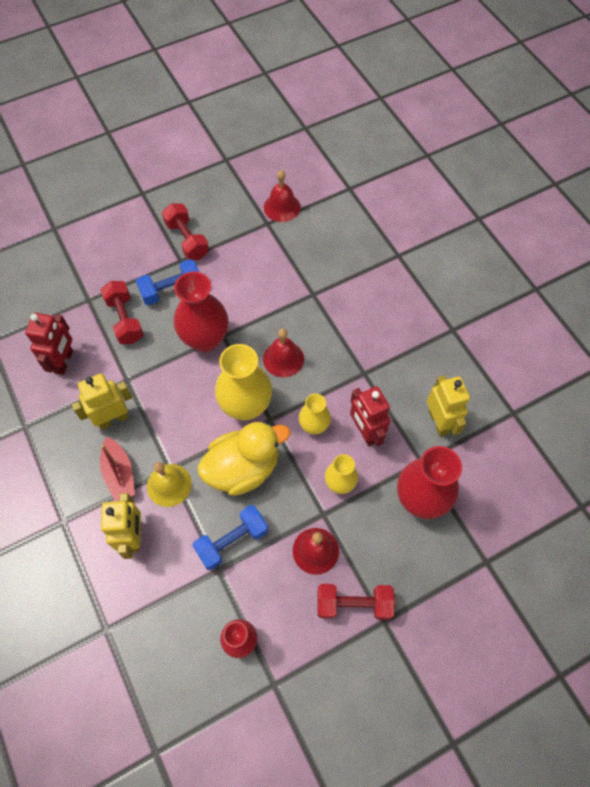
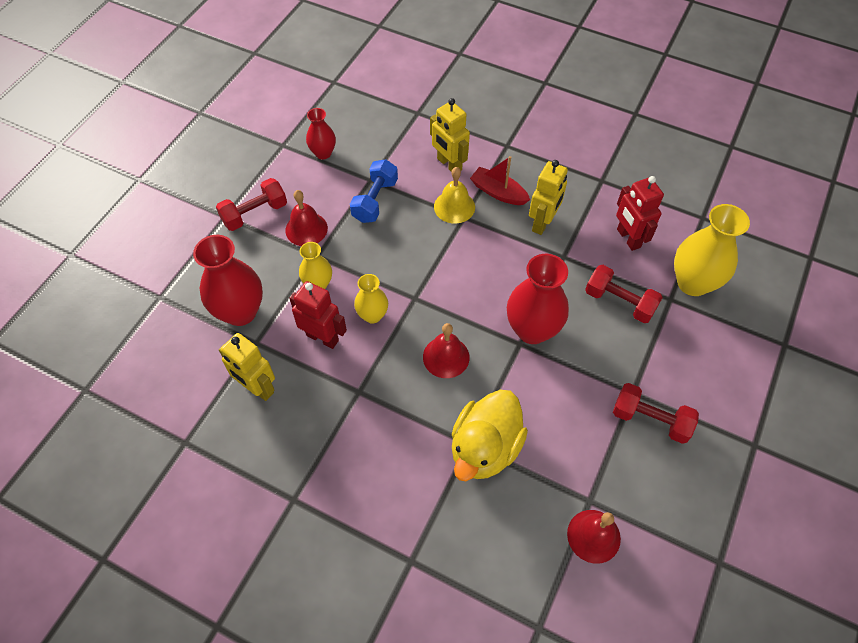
camera: 145 degrees right, 5 degrees down
blue dumbbell [136,259,199,305] -> none
yellow duck [197,422,290,496] -> yellow duck moved to [452,390,528,481]
yellow vase [215,344,272,420] -> yellow vase moved to [674,204,750,296]

